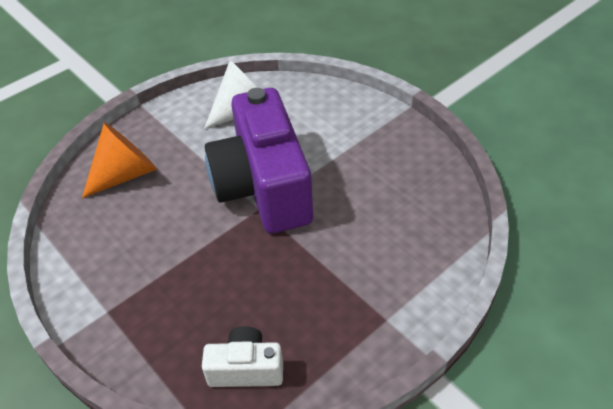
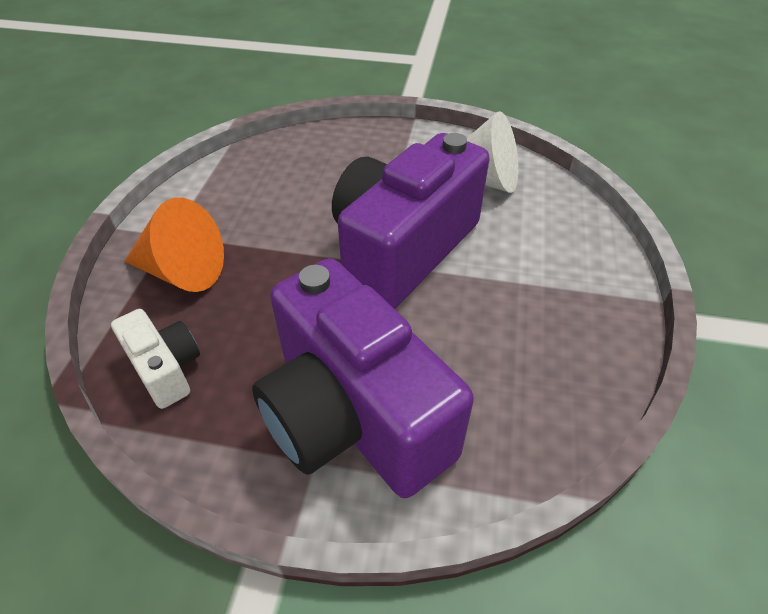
camera: 50 degrees right, 0 degrees up
orange cone [82,122,157,198] -> orange cone moved to [124,198,224,292]
none -> purple camera [252,258,474,498]

